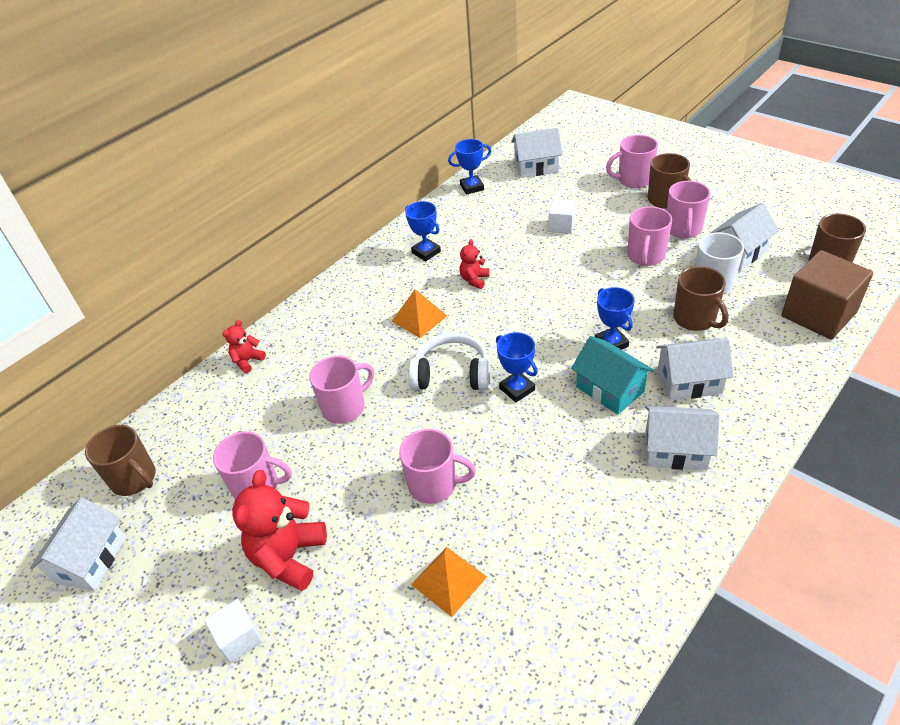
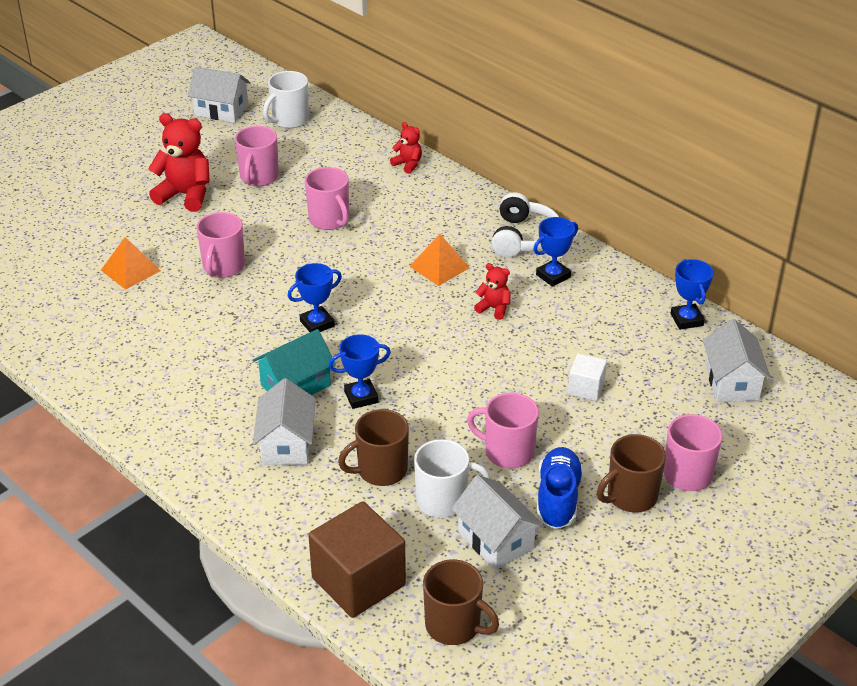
camera: 90 degrees right, 5 degrees down
brown mug [85,425,156,496] -> white mug [263,71,309,128]
white cube [205,599,262,663] -> none
white headphones [408,333,490,390] -> white headphones moved to [491,192,559,258]
white house [645,406,720,470] -> none
pink mug [667,181,710,238] -> blue shoe [537,447,583,529]

